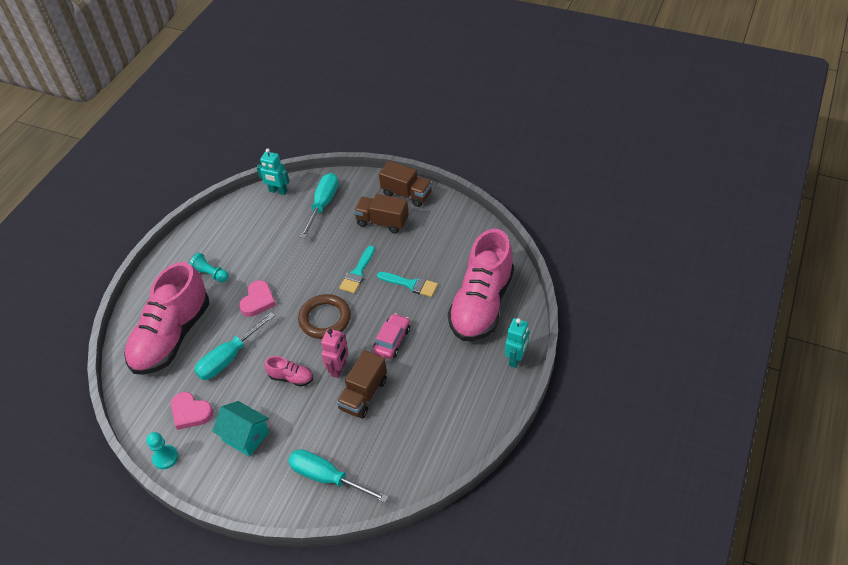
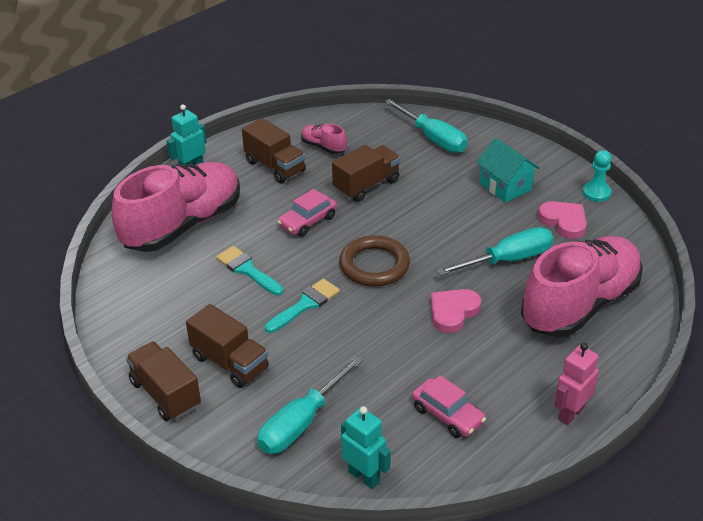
camera: 160 degrees left, 10 degrees down
turquoise pawn [189,253,229,282] -> none
pink shoe [264,356,313,387] -> pink shoe moved to [301,124,347,154]
pink robot [321,329,348,378] -> pink robot moved to [555,343,599,425]
none -> brown truck [242,118,306,183]
none -> pink car [412,375,486,438]

